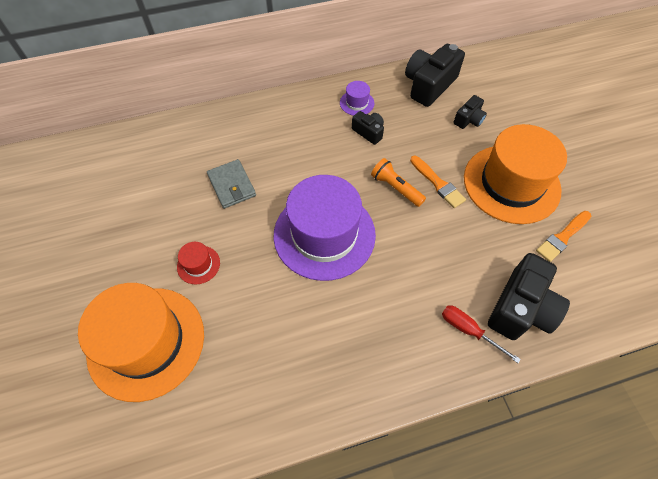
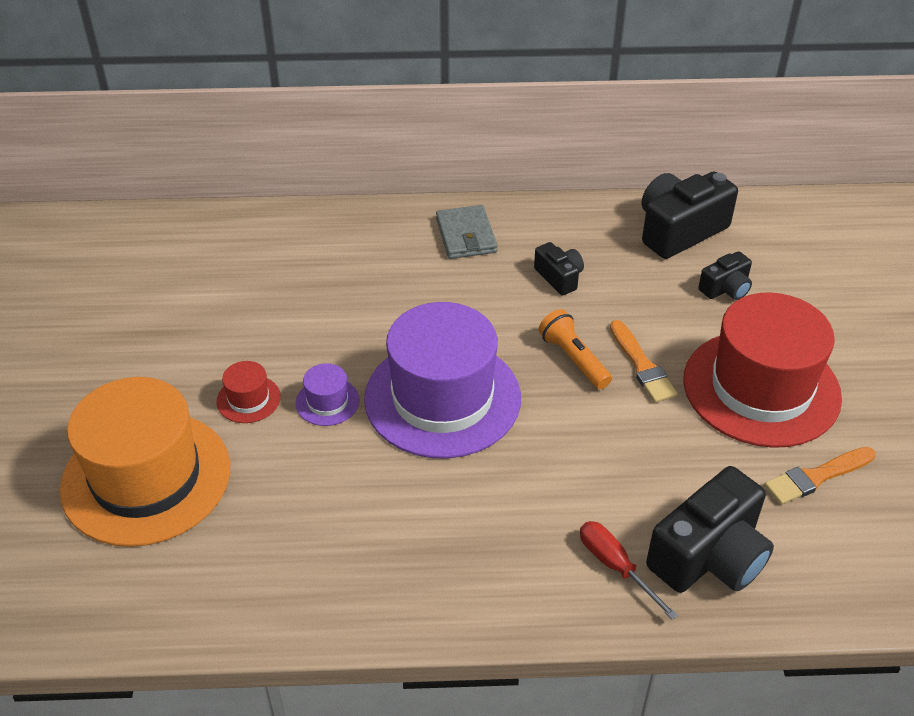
camera: 15 degrees right, 15 degrees down
grey wallet [207,159,256,209] -> grey wallet moved to [436,205,498,259]
purple hat [340,81,374,116] -> purple hat moved to [296,363,360,426]
orange hat [464,124,567,224] -> red hat [684,292,842,448]

